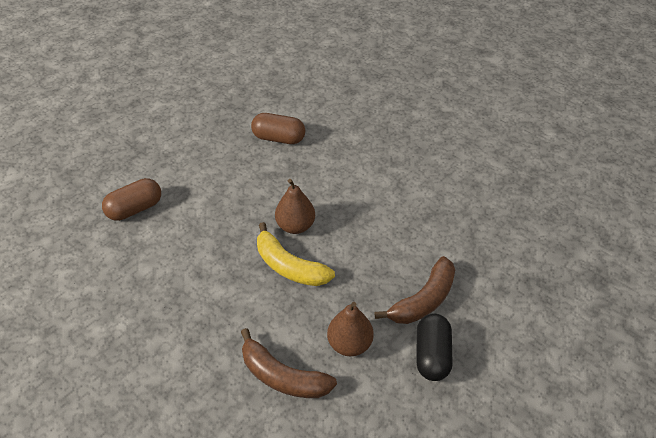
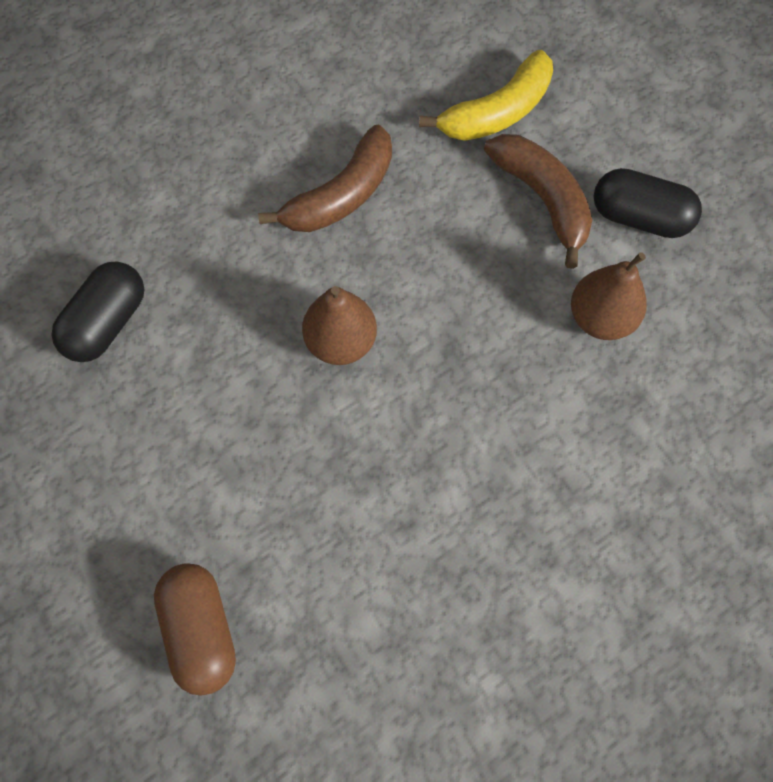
camera: 75 degrees left, 20 degrees up
brown banana [241,328,337,398] -> brown banana moved to [258,125,392,232]
brown capsule [251,113,305,144] -> black capsule [51,261,144,362]
yellow banana [257,222,335,286] -> yellow banana moved to [419,50,553,141]

